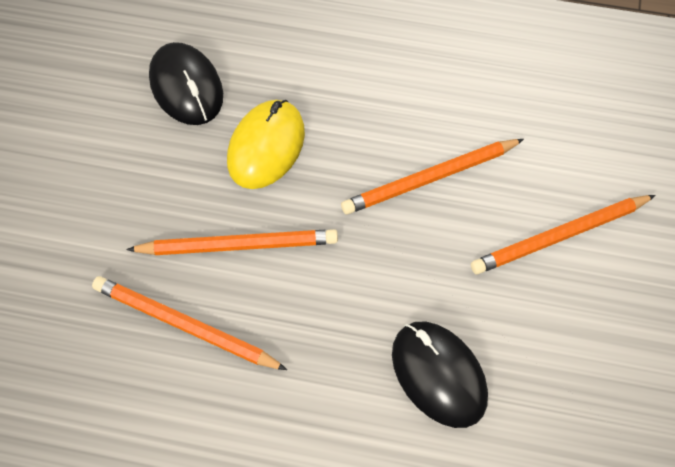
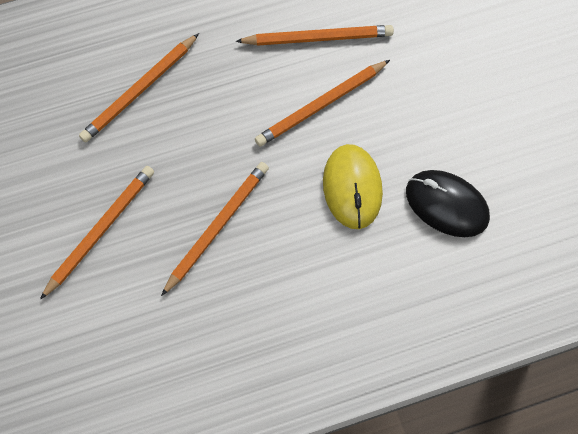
camera: 150 degrees right, 10 degrees up
black mouse [392,322,488,428] -> orange pencil [79,33,199,142]

